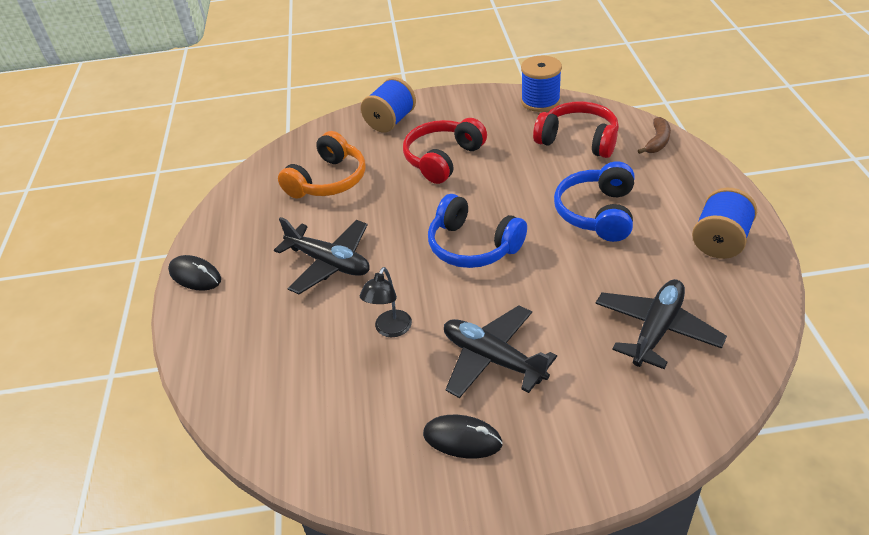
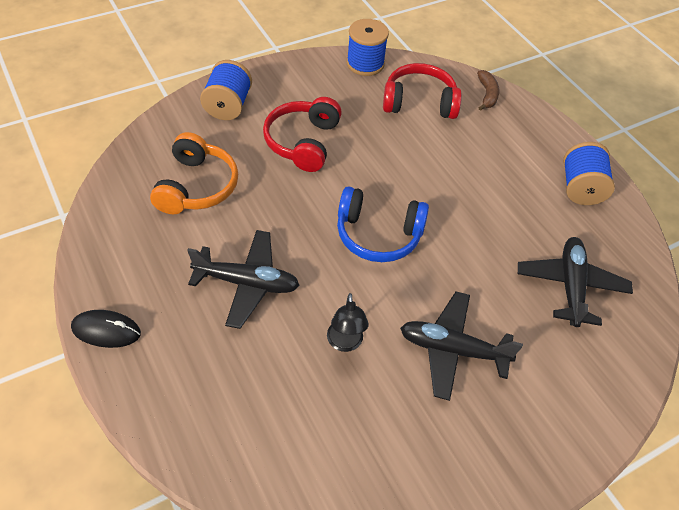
camera: 30 degrees left, 10 degrees up
black mouse [423,415,503,458] -> none
blue headphones [554,161,634,242] -> none

